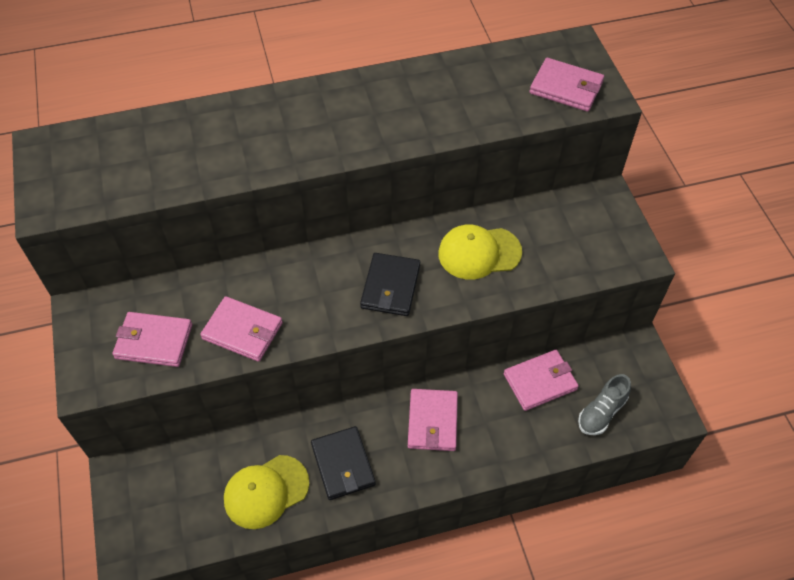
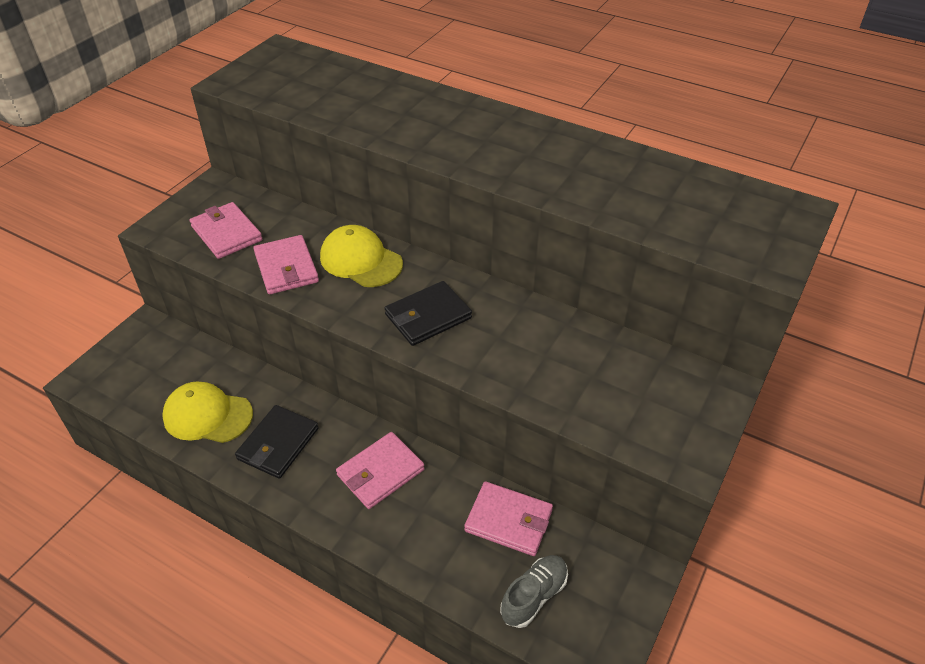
camera: 45 degrees right, 10 degrees down
yellow cap [438,225,522,280] -> yellow cap moved to [320,225,403,287]
pink wallet [530,58,604,112] -> none
grey shoe [578,374,631,435] -> grey shoe turned 135 degrees clockwise [500,555,568,628]

